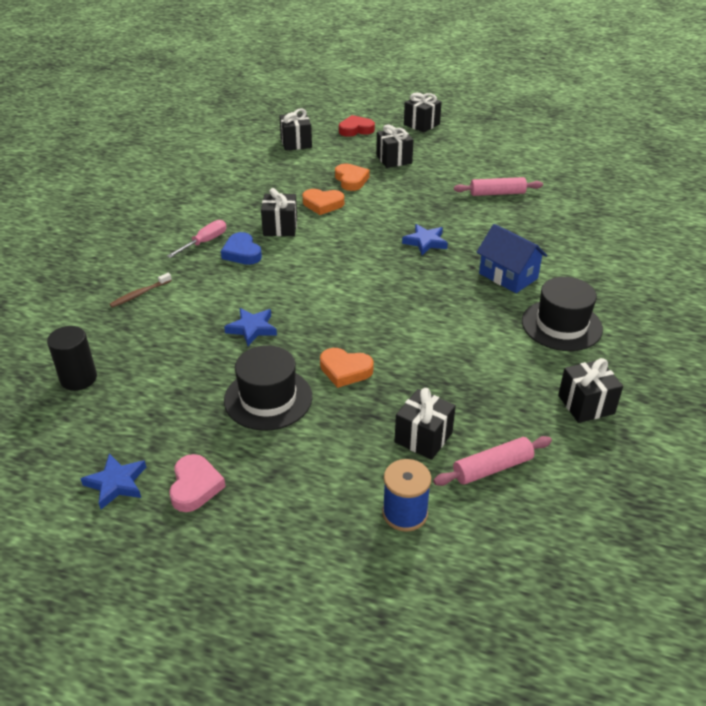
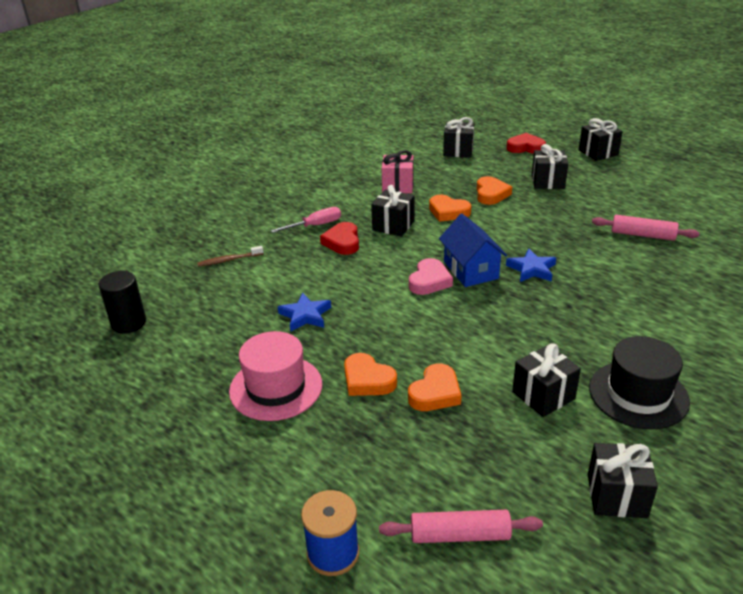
camera: 25 degrees right, 5 degrees down
blue star [81,454,146,509] -> none
pink heart [169,454,226,512] -> pink heart moved to [409,258,453,295]
blue heart [221,232,262,265] -> red heart [320,222,359,255]
black hat [224,345,312,431] -> pink hat [229,331,322,421]
black gift [395,388,456,460] -> black gift moved to [512,343,581,417]
blue house [477,224,547,293] -> blue house moved to [439,214,507,287]
none -> pink gift [382,150,413,193]
none -> orange heart [408,363,462,411]

